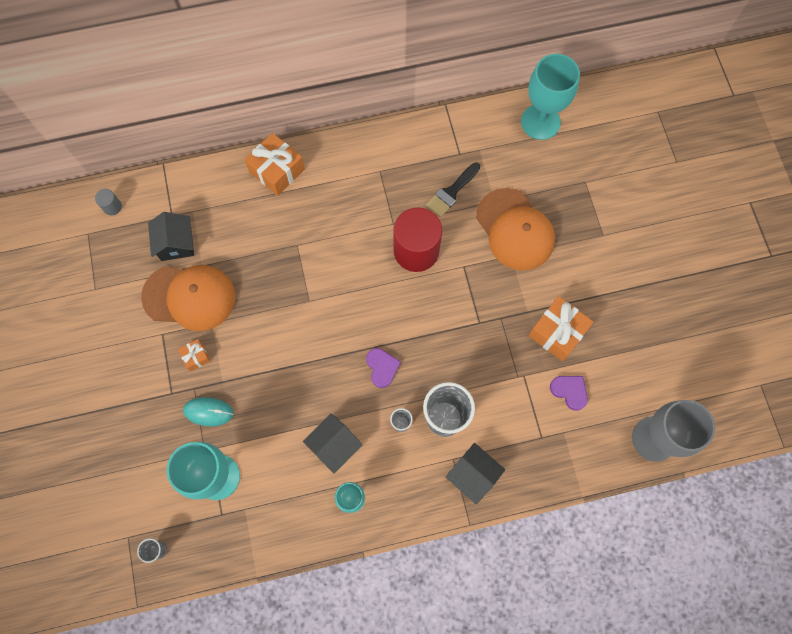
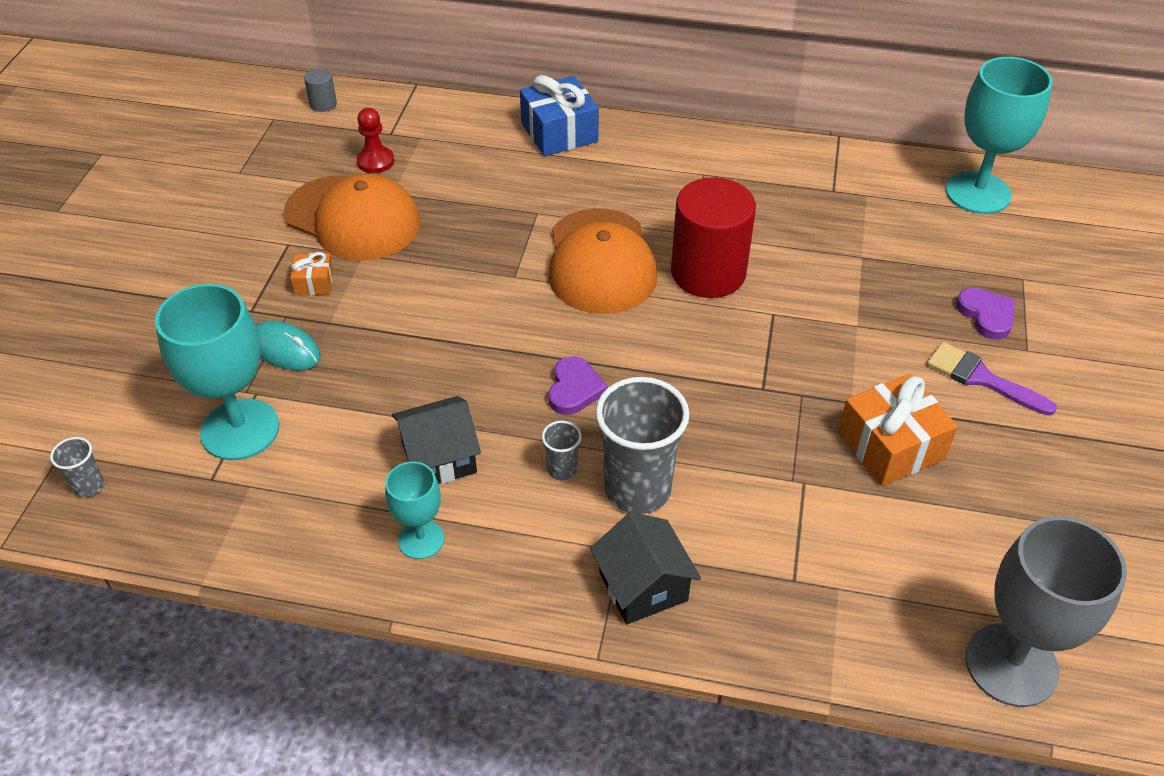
camera: 25 degrees right, 25 degrees down
black house [148,212,194,261] -> red pawn [357,108,394,173]
orange gift [245,133,305,196] -> blue gift [520,75,599,156]
black brush [426,163,480,217] -> none
orange cap [476,188,555,270] -> orange cap moved to [548,208,657,314]
purple heart [550,376,588,411] -> purple heart moved to [956,288,1015,340]
none -> purple brush [927,342,1057,416]

